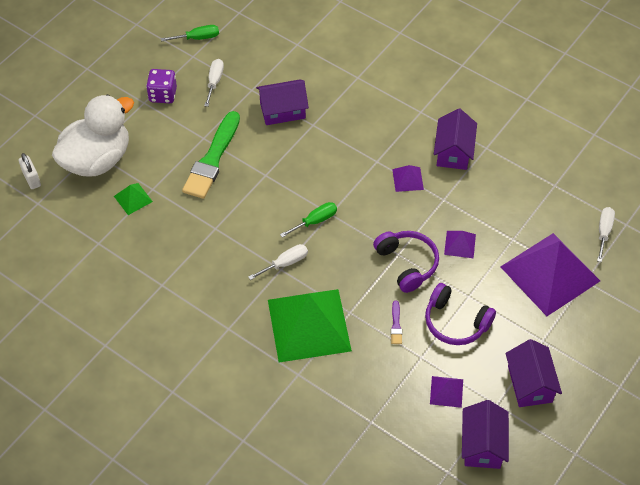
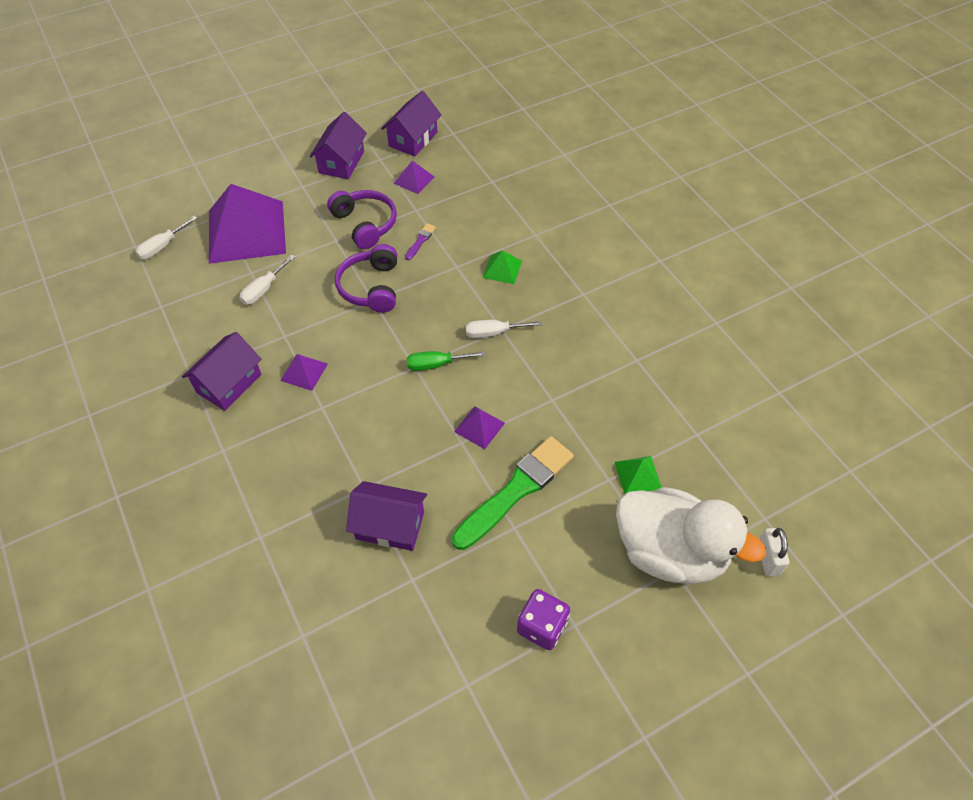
camera: 155 degrees left, 0 degrees up
white duck [52,94,134,177] -> white duck turned 135 degrees counterclockwise [616,487,766,584]
green screwdriver [161,25,219,41] -> none
white screwdriver [204,59,224,107] -> white screwdriver moved to [240,255,295,305]
green pyramid [268,289,352,362] -> green pyramid [483,251,522,284], size x0.42
purple pyramid [444,231,476,258] -> purple pyramid moved to [454,406,505,449]

